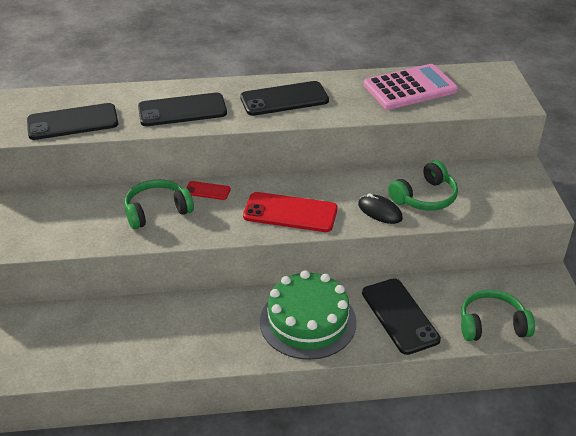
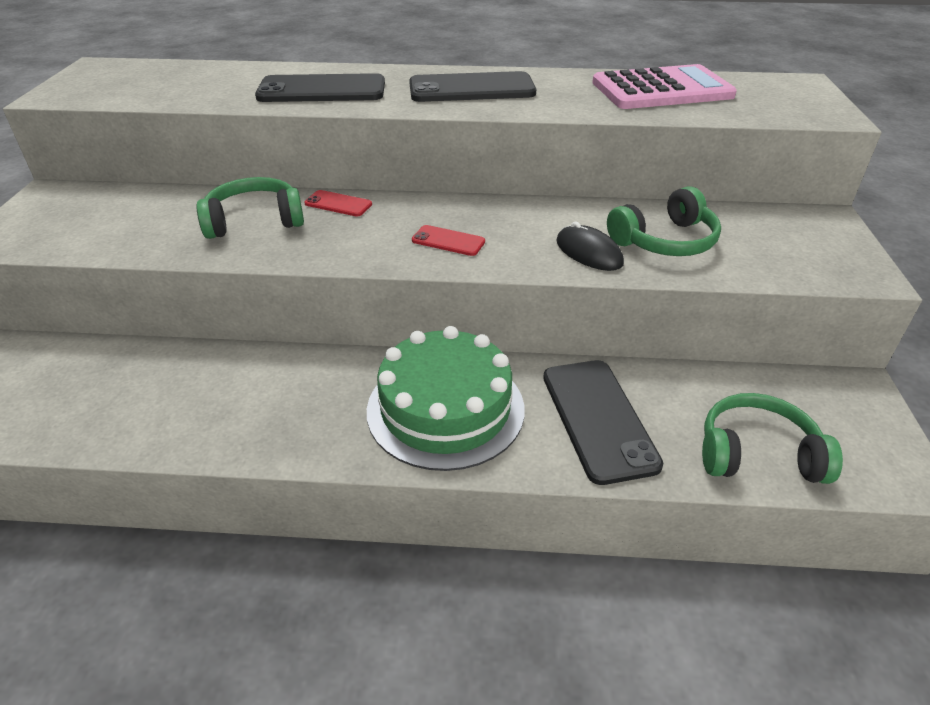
camera: 10 degrees right, 0 degrees up
black phone [27,103,118,140] -> none
red phone [243,192,338,232] -> red phone [412,225,485,256], size x0.50

